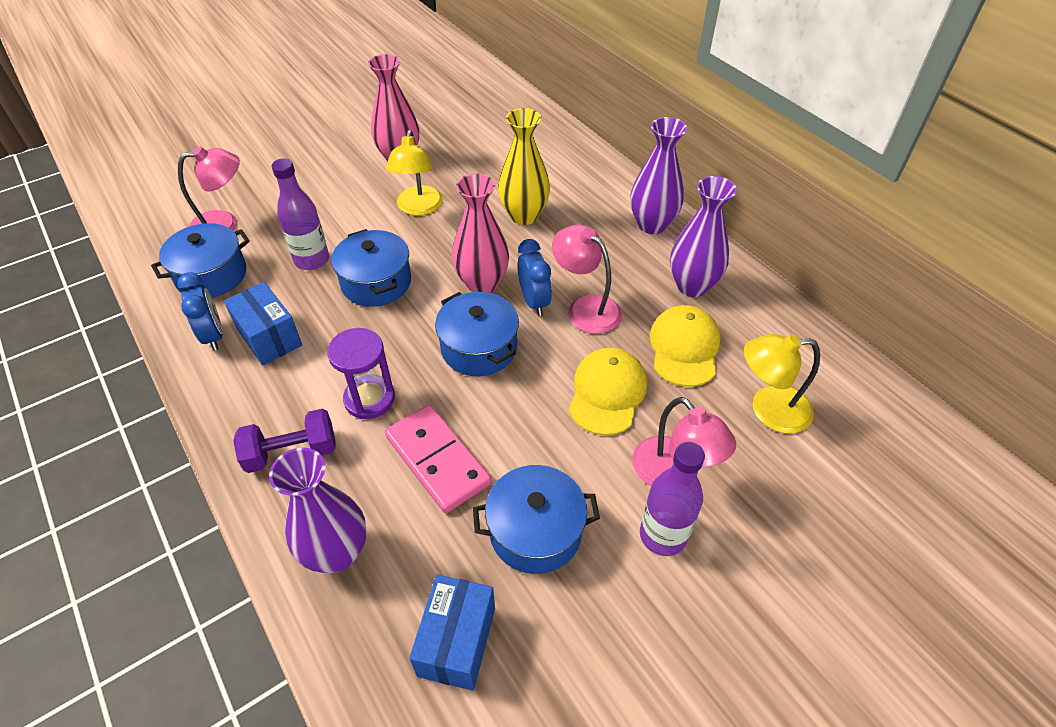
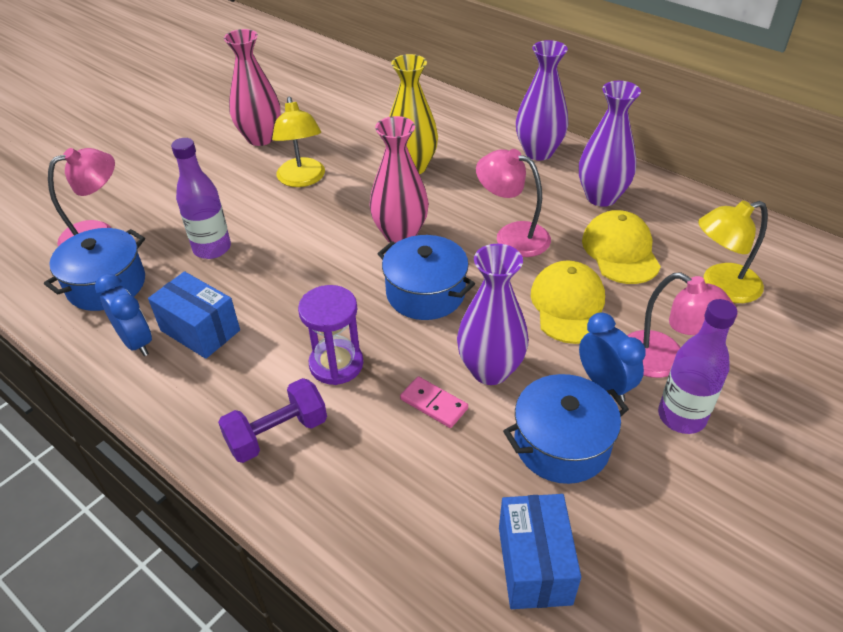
camera: 15 degrees left, 5 degrees down
purple vase [269,448,367,573] -> purple vase moved to [457,244,529,385]
blue pot [332,229,411,307] -> none
pink domino [385,405,491,513] -> pink domino [400,376,468,428], size x0.53
blue clock [517,239,552,316] -> blue clock moved to [579,312,646,402]

